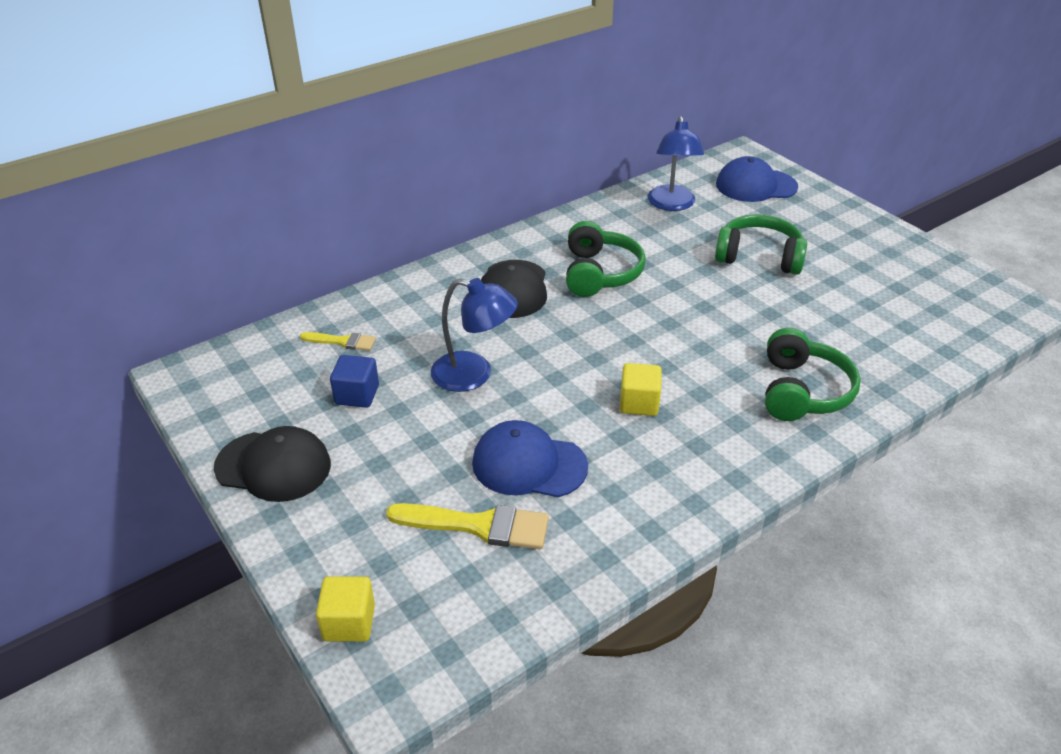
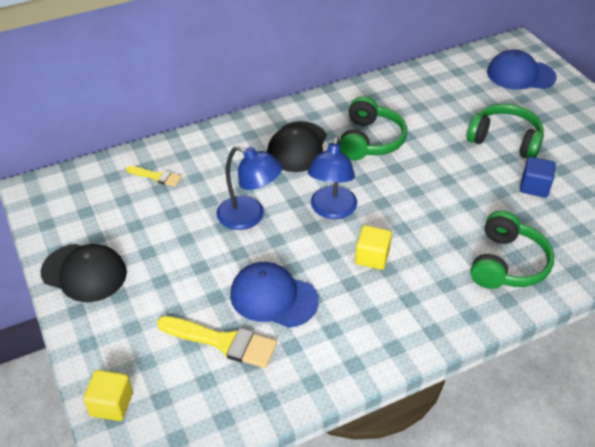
camera: 10 degrees right, 5 degrees up
blue cube [330,355,379,408] -> blue cube moved to [520,157,556,198]
blue lamp [648,116,704,211] -> blue lamp moved to [308,136,357,219]

